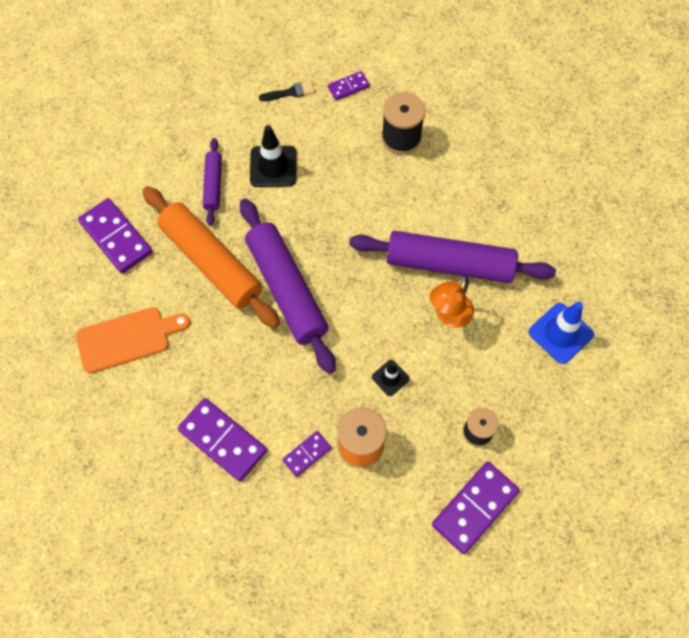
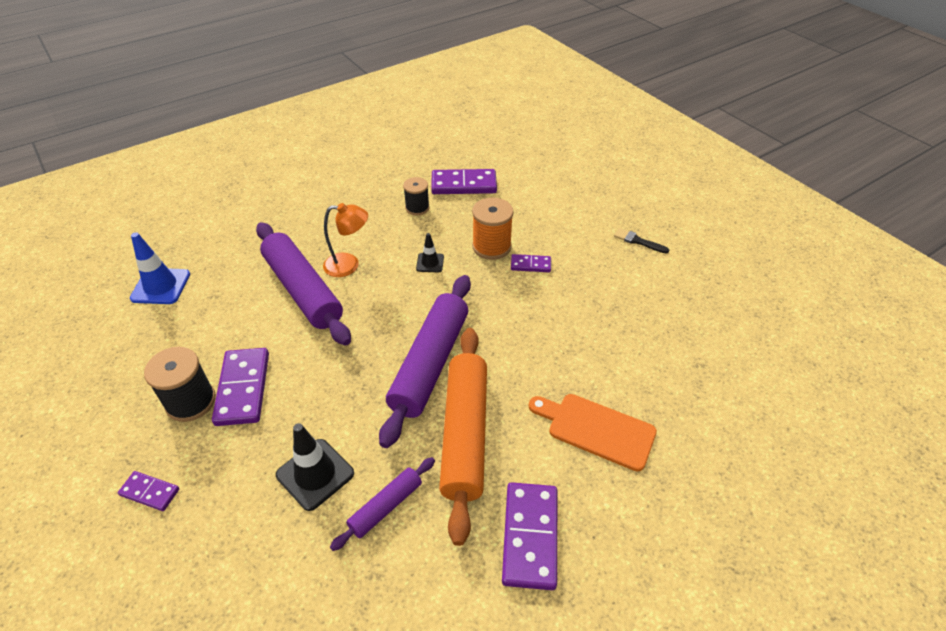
camera: 135 degrees left, 20 degrees down
purple domino [178,398,267,481] -> purple domino moved to [212,348,269,426]
black brush [259,81,315,101] -> black brush moved to [614,228,669,254]
blue traffic cone [529,302,594,364] -> blue traffic cone moved to [130,232,190,304]

